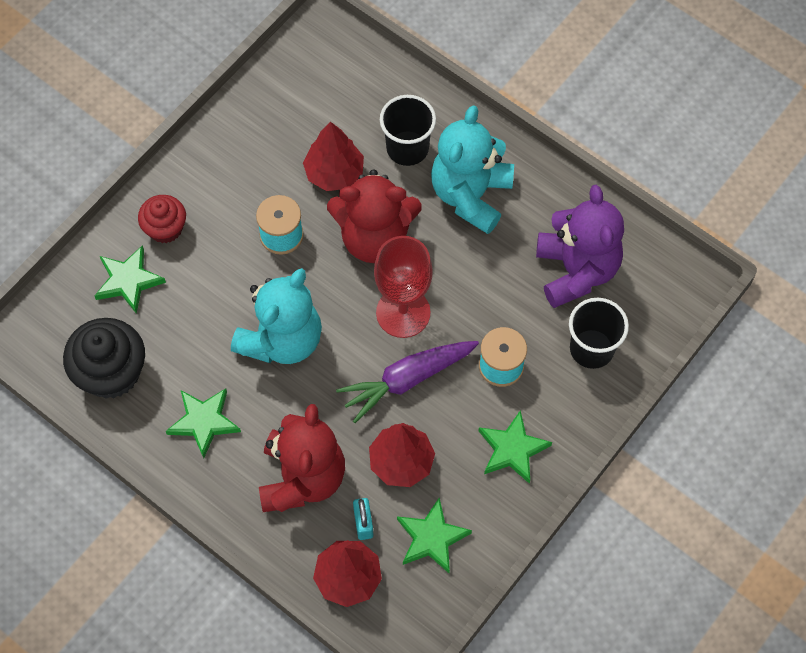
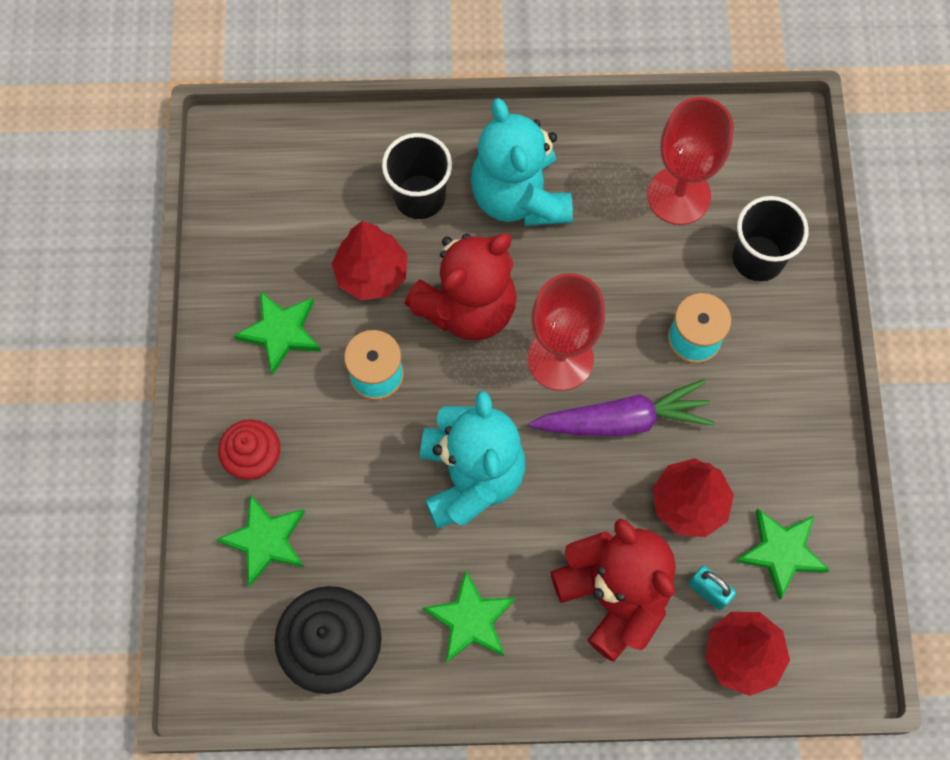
camera: 40 degrees left, 5 degrees up
purple carrot [336,341,479,423] -> purple carrot turned 120 degrees counterclockwise [529,379,715,436]
green star [479,410,552,484] -> green star moved to [234,291,321,375]
purple teddy bear [536,185,624,308] -> red goblet [647,97,734,225]

